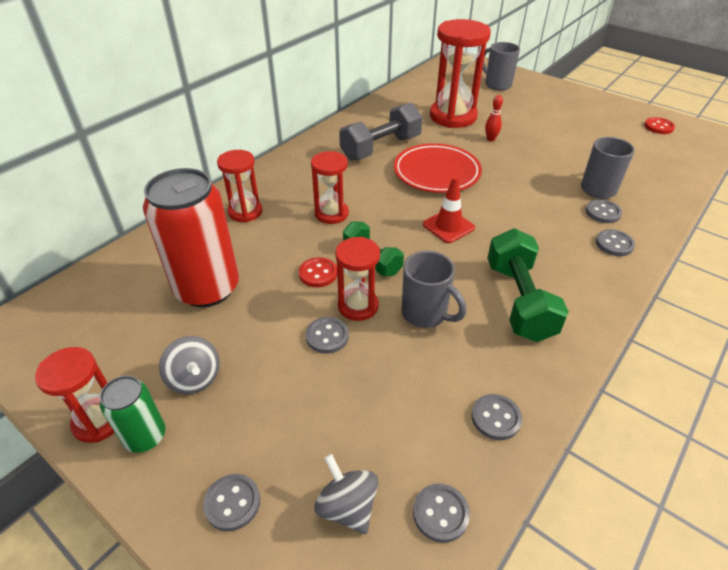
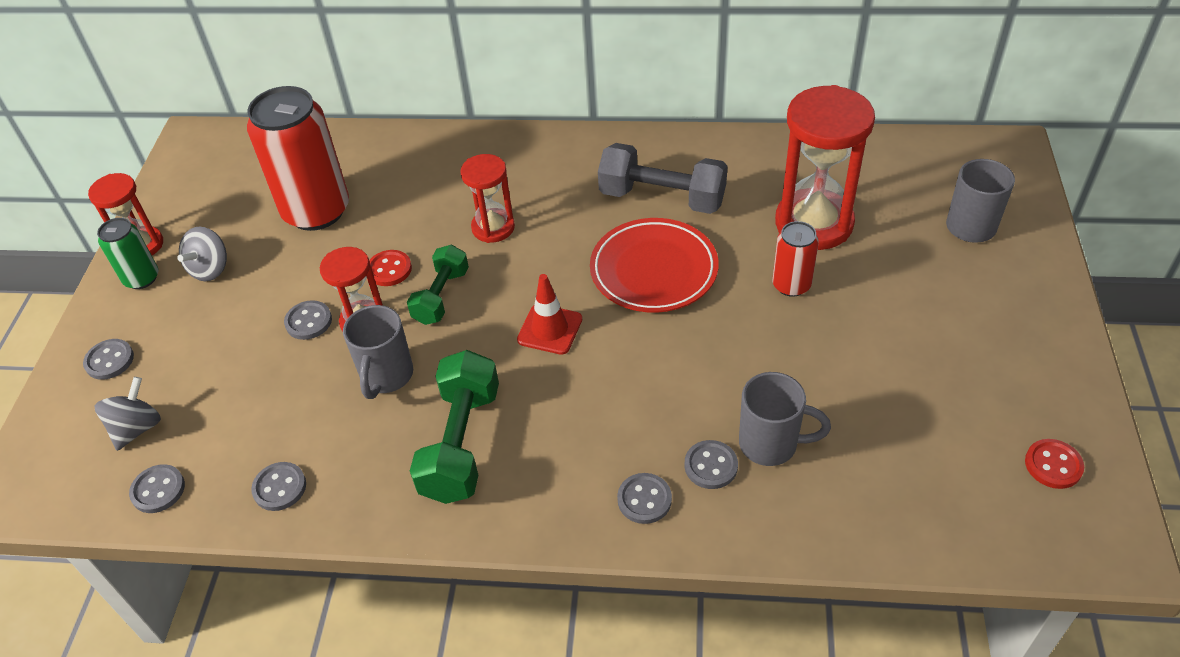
camera: 60 degrees right, 5 degrees up
red hourglass [217,150,262,222] -> none
red bowling pin [485,95,503,141] -> red can [772,221,819,297]
green dumbbell [487,228,569,342] -> green dumbbell turned 45 degrees counterclockwise [410,350,499,504]

